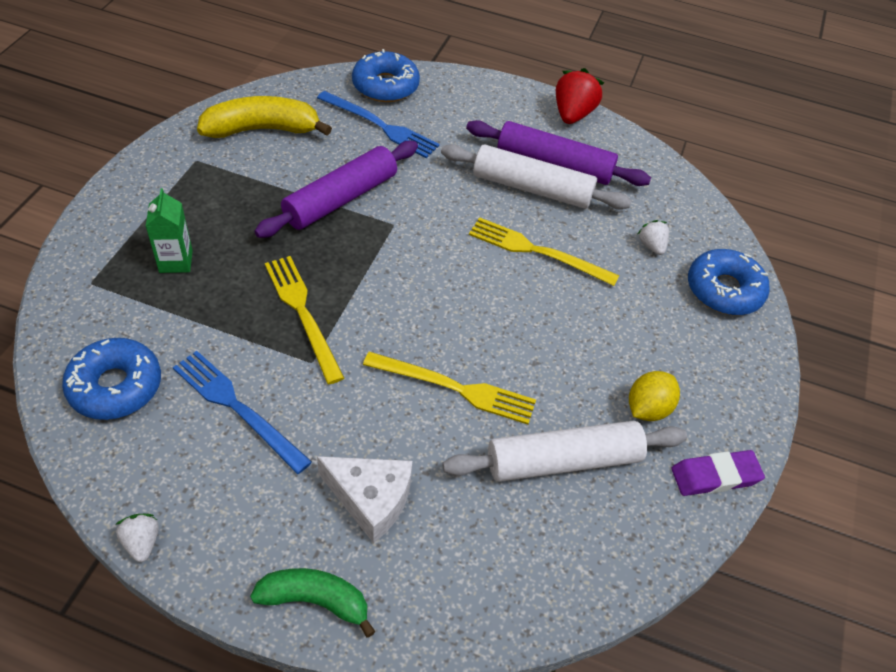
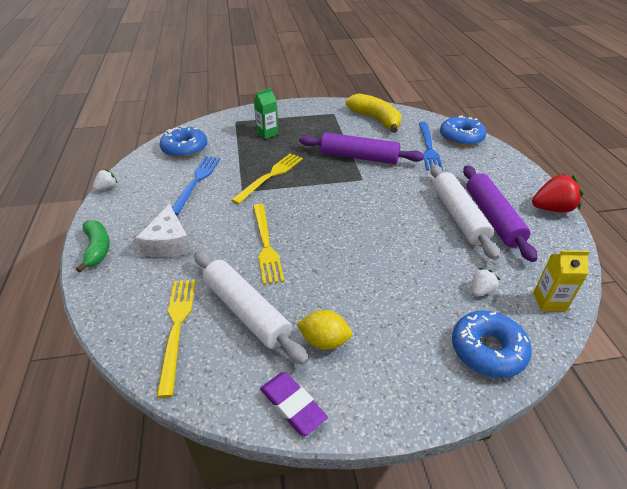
camera: 65 degrees right, 10 degrees down
yellow fork [469,217,619,286] -> yellow fork moved to [156,280,196,398]
none -> yellow carton [533,250,590,312]

